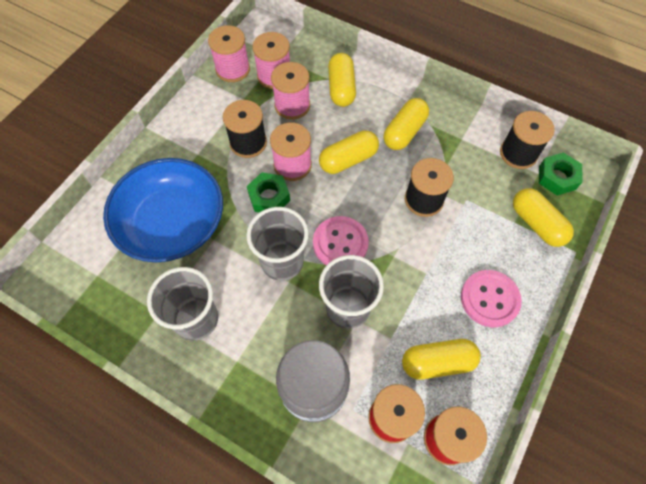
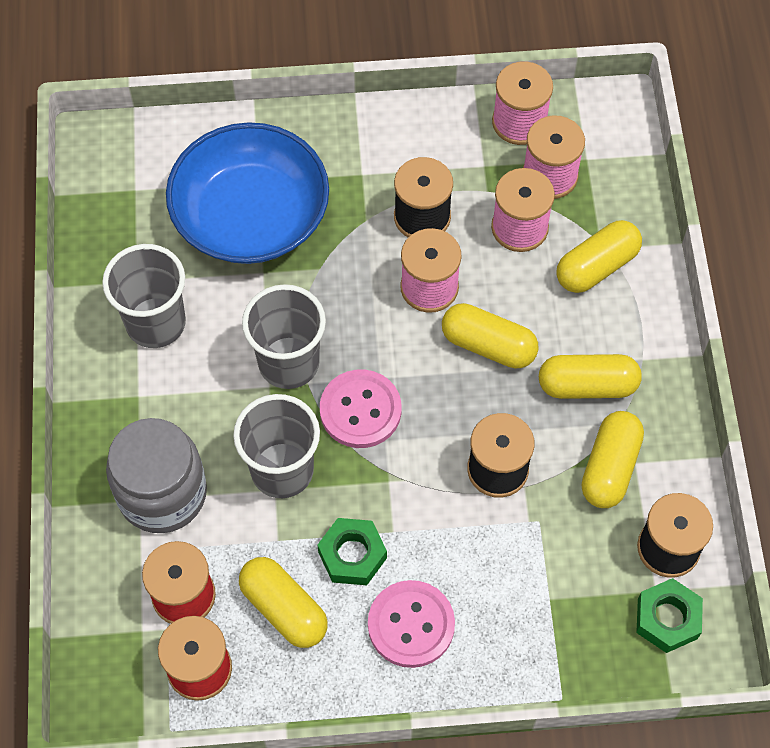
camera: 55 degrees right, 0 degrees up
green nut [247,172,290,213] -> green nut moved to [317,518,387,585]
yellow capsule [513,188,574,247] -> yellow capsule moved to [582,411,644,508]

